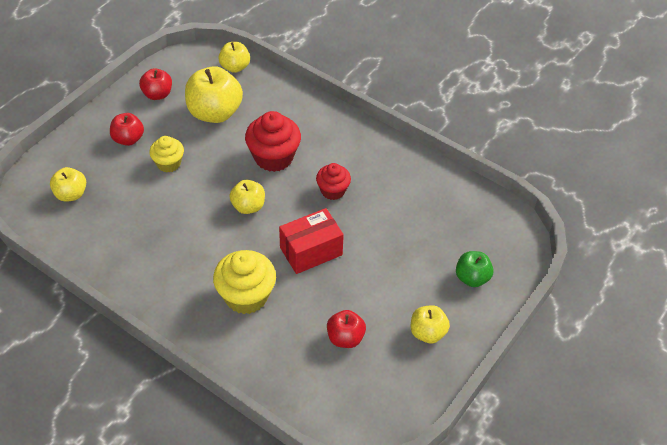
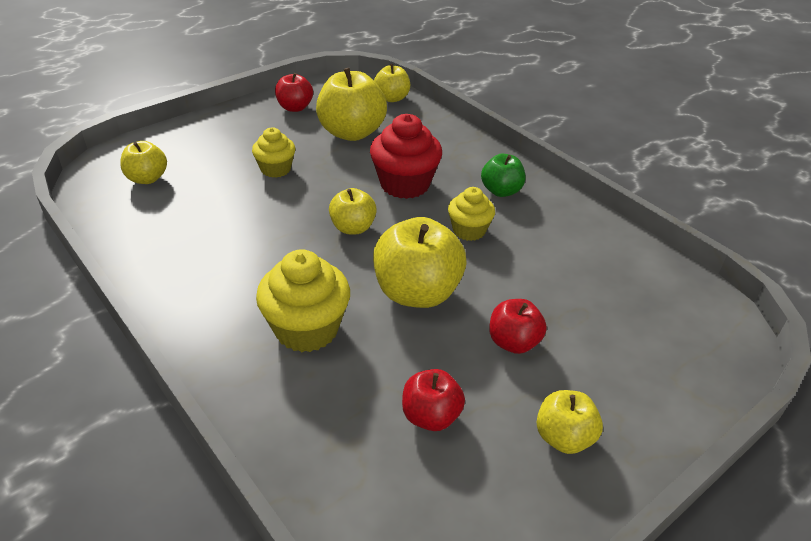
camera: 15 degrees right, 10 degrees down
red apple [110,113,144,146] -> red apple moved to [489,299,547,354]
red box [279,208,344,274] -> yellow apple [373,217,467,308]
red cupcake [316,163,351,200] -> yellow cupcake [448,187,495,241]
green apple [456,251,494,287] -> green apple moved to [481,154,525,197]

